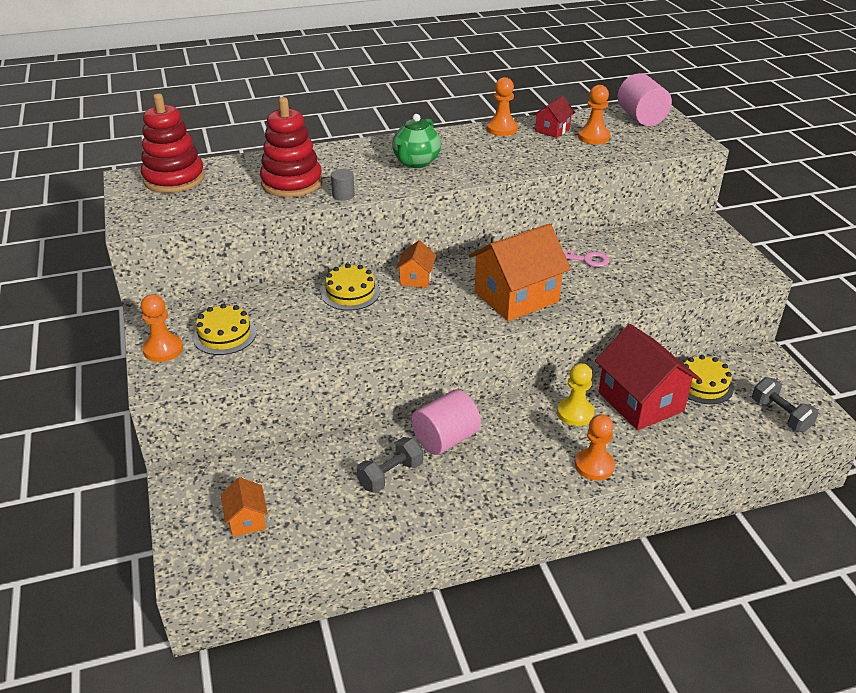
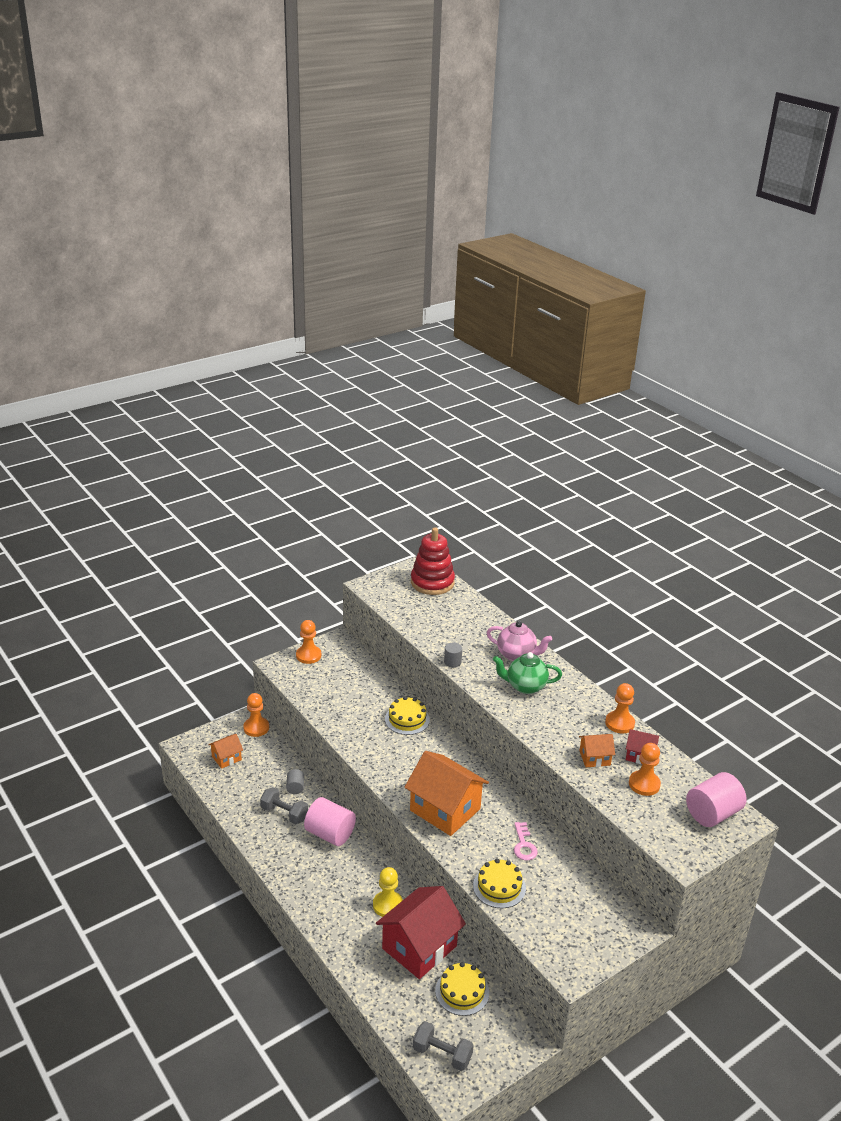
camera: 70 degrees right, 5 degrees down
yellow cake [193,304,257,355] -> yellow cake moved to [473,859,526,908]
red stacking toy [260,97,322,197] -> none
orange house [396,240,436,288] -> orange house moved to [579,734,615,767]
orange pawn [575,414,615,480] -> orange pawn moved to [243,693,269,737]
grey dumbbell [752,377,819,432] -> grey dumbbell turned 75 degrees clockwise [413,1021,474,1071]
none -> grey cylinder [286,769,304,794]
none -> pink teapot [487,621,552,661]

